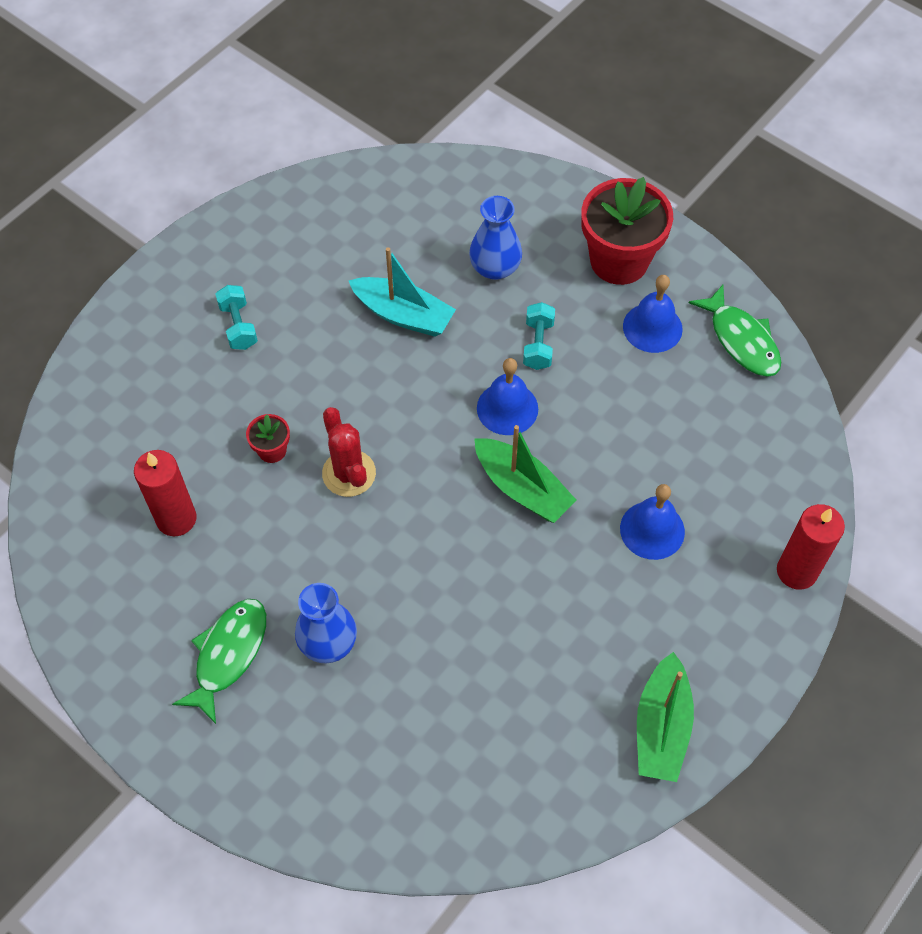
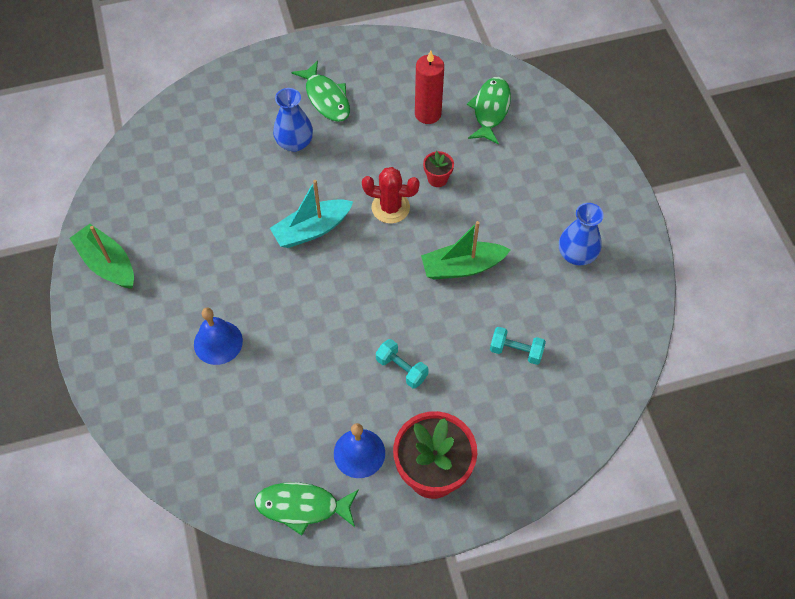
camera: 125 degrees right, 0 degrees up
turquoise dumbbell [215,285,258,350] -> turquoise dumbbell moved to [490,327,546,365]
turquoise boat [348,247,456,337] -> turquoise boat moved to [270,180,353,248]
blue vase [469,196,522,280] -> blue vase moved to [559,203,604,266]
green boat [474,425,577,523] -> green boat moved to [421,221,510,279]
blue bell [477,358,538,435] -> none
red candle [777,504,845,590] -> none
none -> green fish [467,77,511,145]

